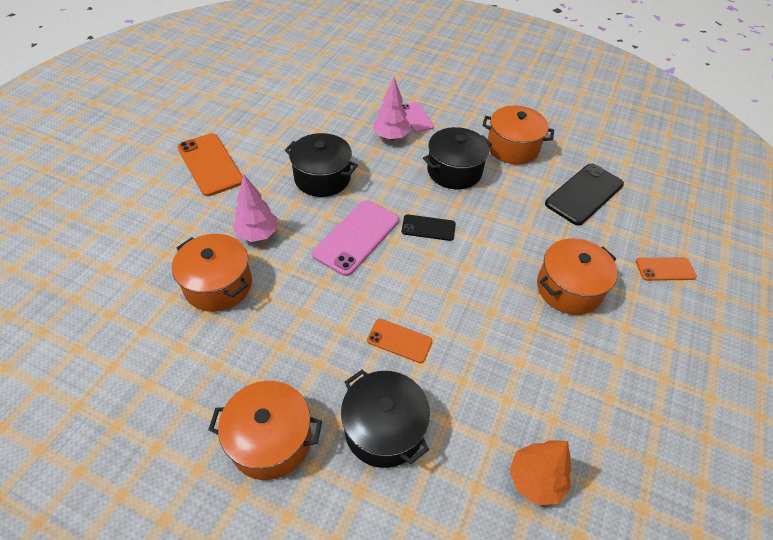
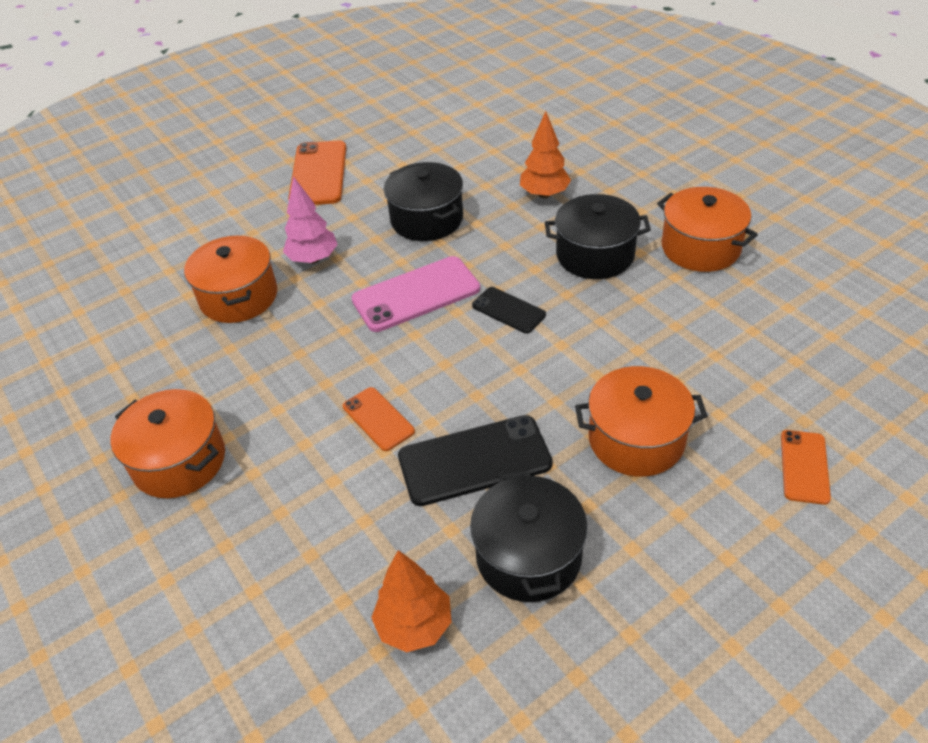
camera: 35 degrees right, 5 degrees down
black pot [341,369,430,468] -> black pot moved to [470,470,588,602]
pink tree [372,77,410,140] -> orange tree [520,111,571,198]
pink phone [402,102,434,132] -> none
black phone [545,163,624,226] -> black phone moved to [398,415,552,506]
orange phone [636,257,697,281] -> orange phone turned 75 degrees clockwise [781,430,831,505]

